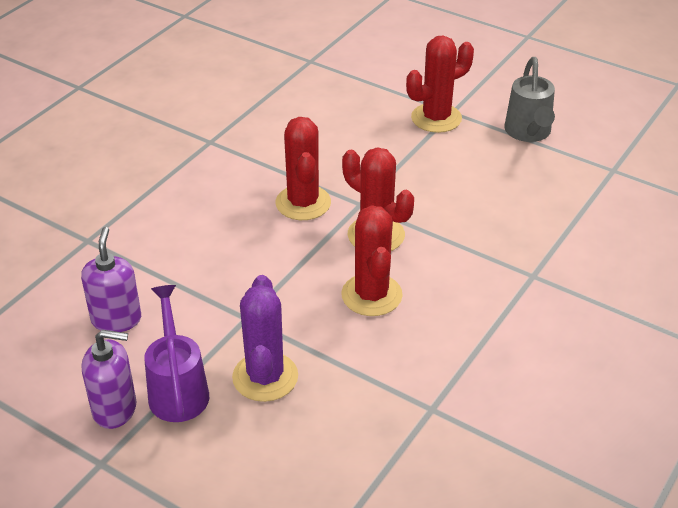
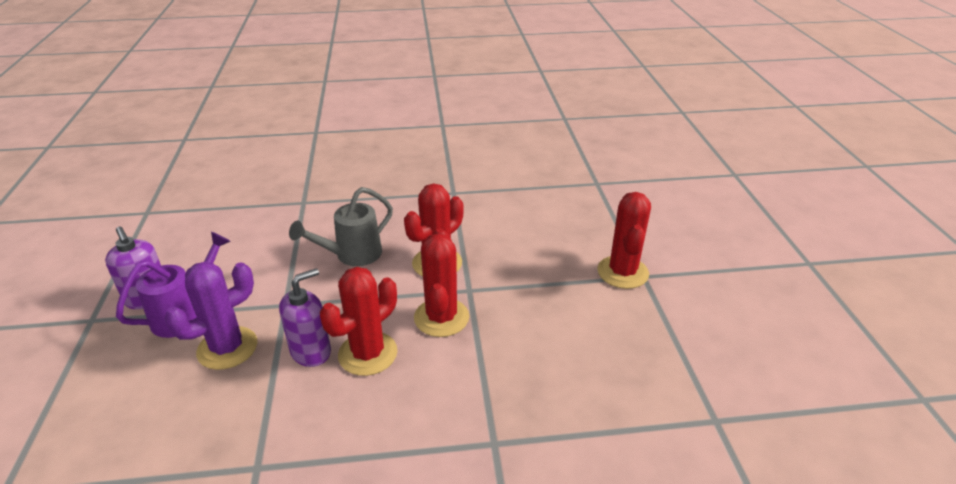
camera: 50 degrees right, 5 degrees down
purple soap dispenser [81,227,141,332] -> purple soap dispenser moved to [279,268,331,367]
red cactus [406,36,474,133] -> red cactus turned 75 degrees clockwise [597,192,651,289]
grey watering can [504,57,555,142] -> grey watering can moved to [289,187,393,266]

